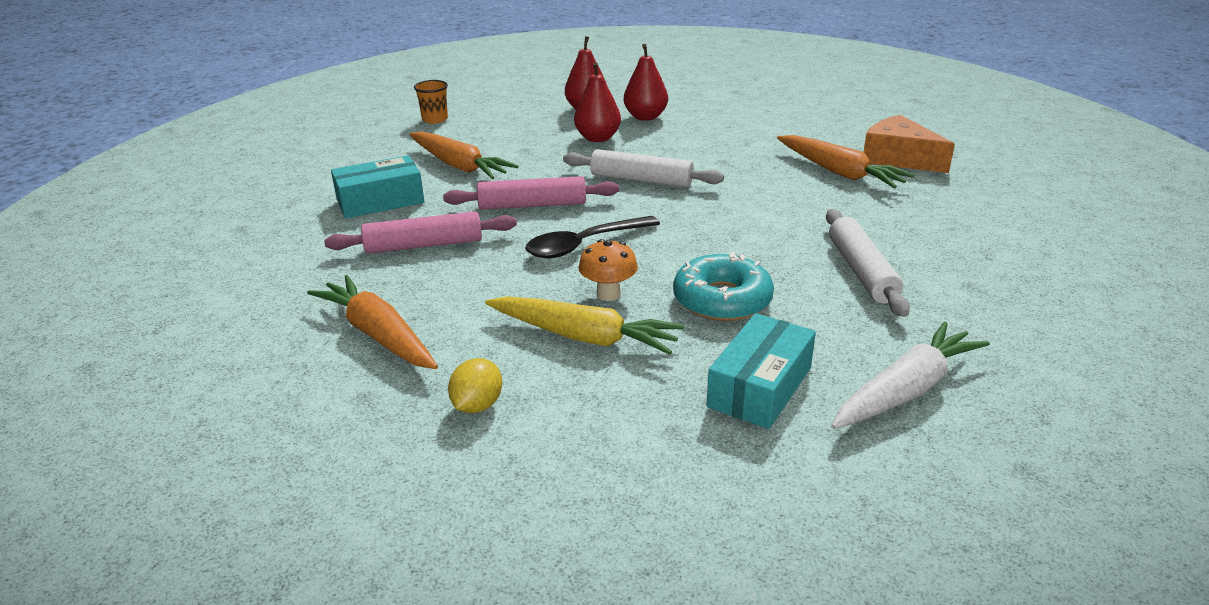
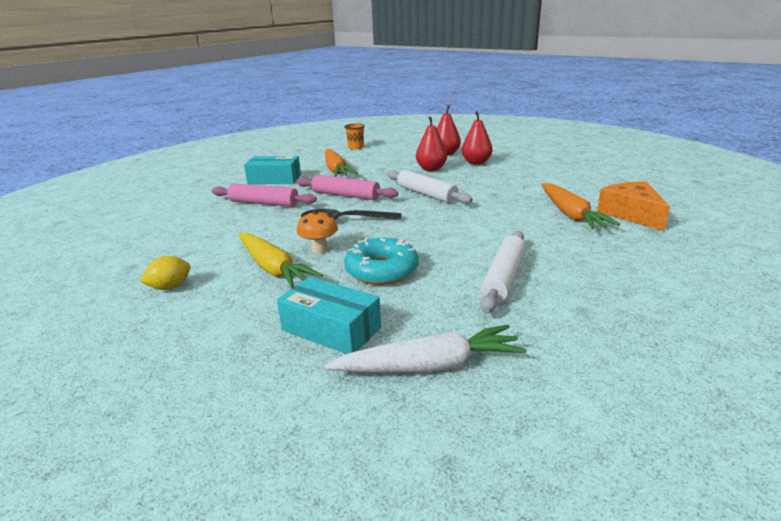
camera: 30 degrees right, 5 degrees down
orange carrot [307,275,438,369] -> none
turquoise box [706,313,816,429] -> turquoise box turned 60 degrees clockwise [277,277,381,354]

